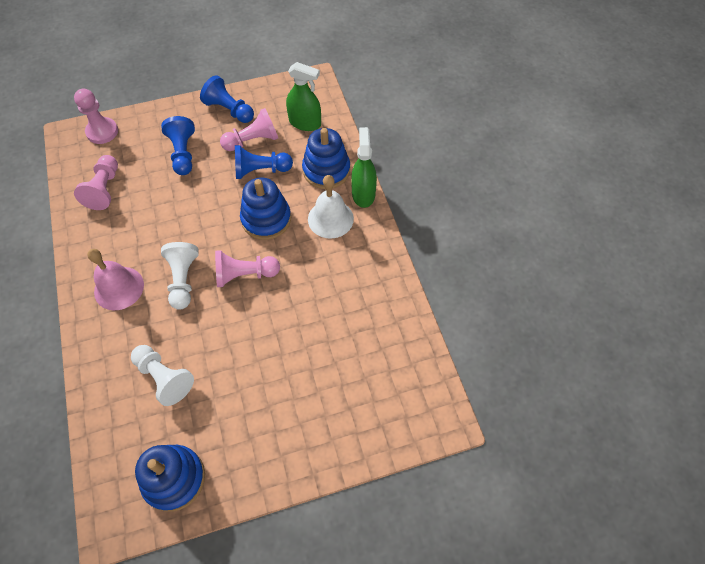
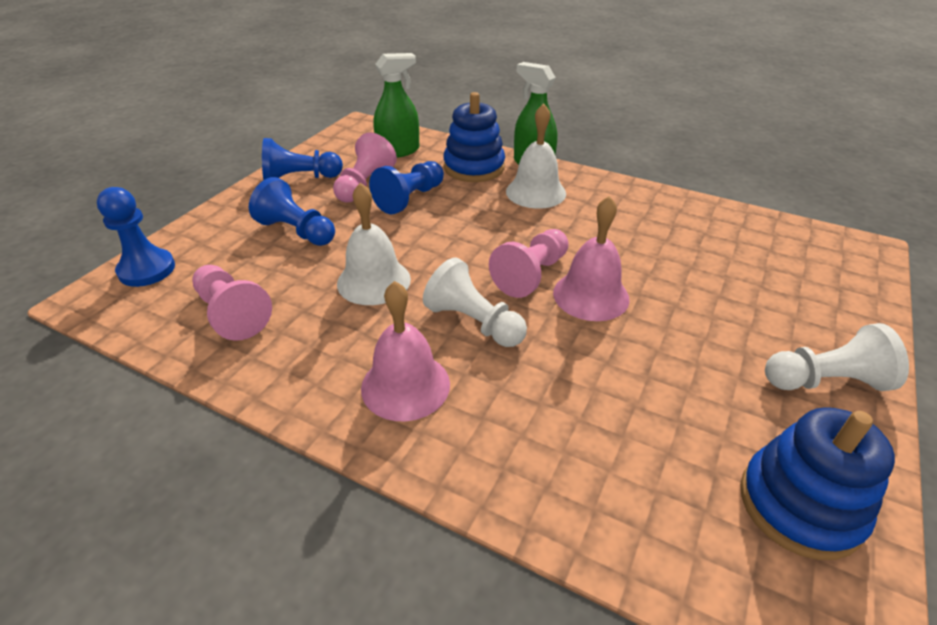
camera: 45 degrees left, 20 degrees down
pink pawn [74,88,118,144] -> blue pawn [97,187,175,287]
white pawn [131,345,194,406] -> white pawn moved to [765,323,909,391]
blue stacking toy [240,177,291,240] -> none
none -> white bell [337,182,411,305]
none -> pink bell [553,196,630,321]

